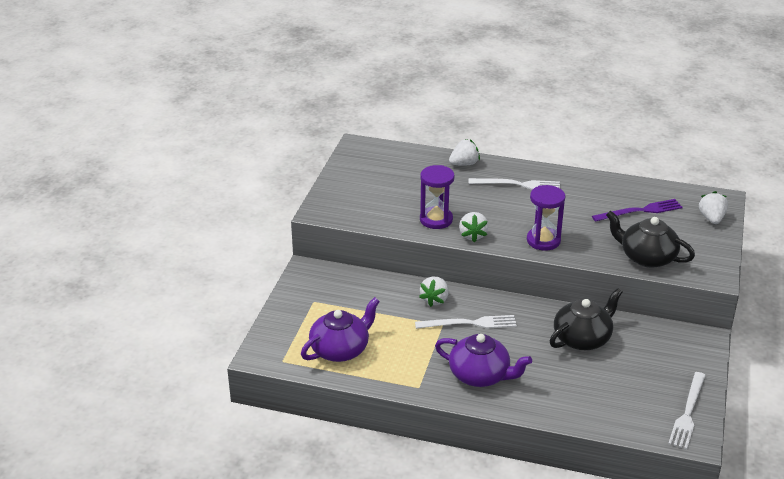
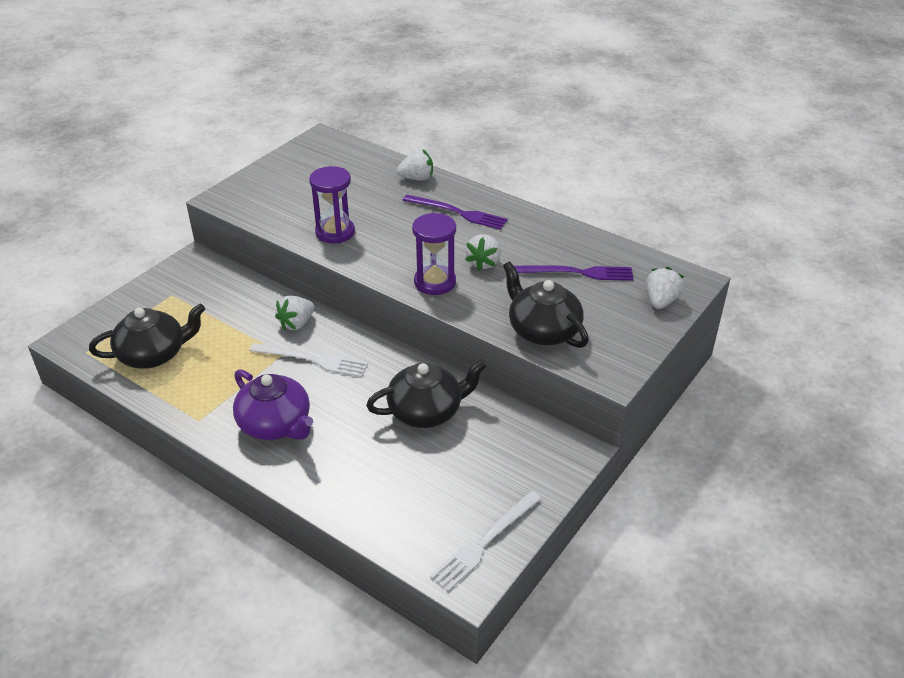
camera: 20 degrees right, 5 degrees up
purple teapot [301,297,380,362] -> black teapot [89,303,205,369]
white strawberry [459,212,488,242] -> white strawberry moved to [465,234,501,271]
white fork [468,178,560,190] -> purple fork [403,195,508,230]

